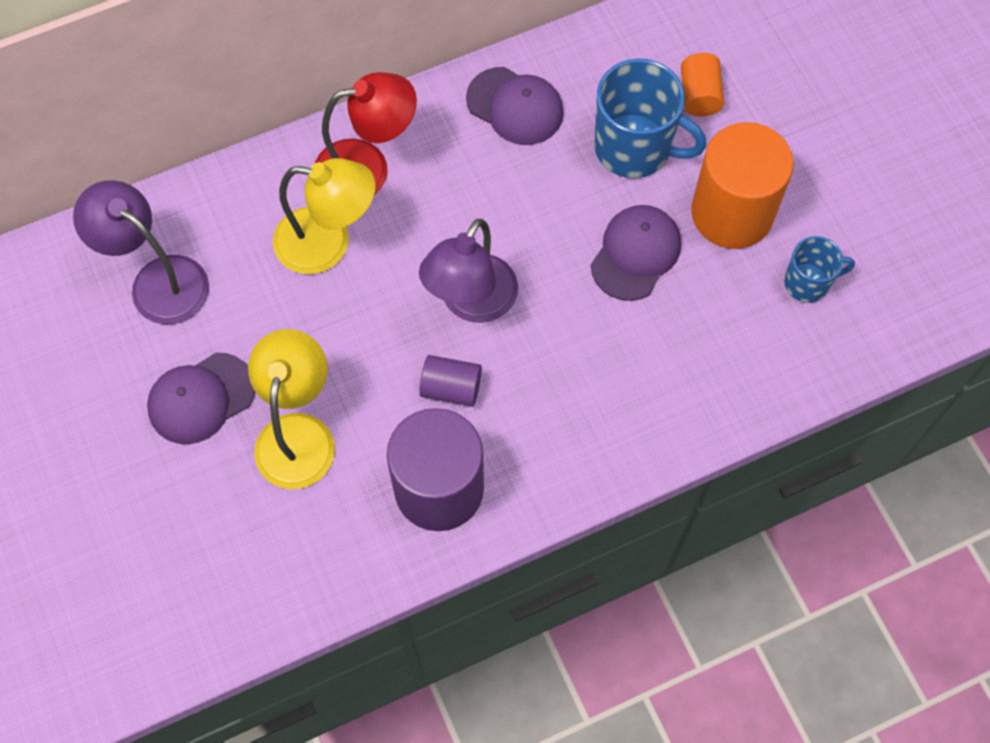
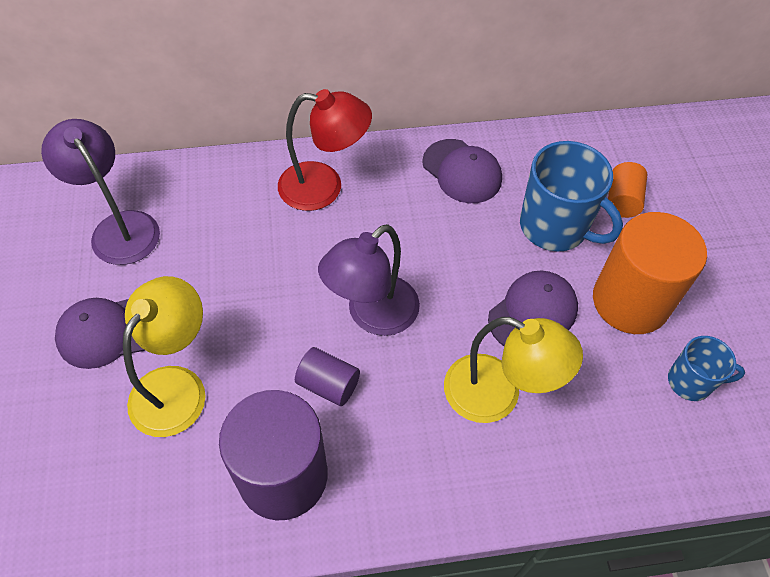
camera: 15 degrees right, 10 degrees down
yellow lamp [273,158,376,274] -> yellow lamp moved to [444,317,583,423]

